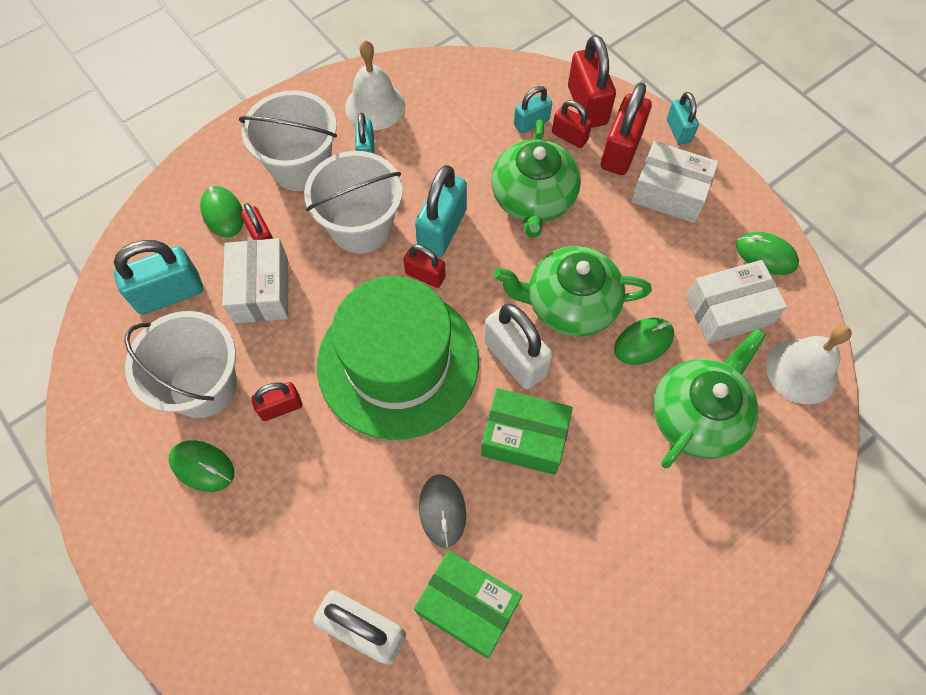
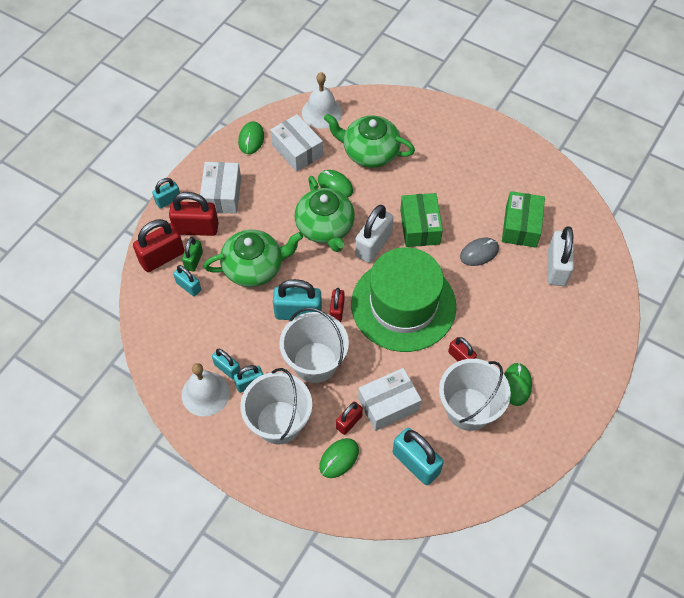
camera: 110 degrees left, 5 degrees down
red padlock [552,100,592,148] -> green padlock [182,237,203,271]
none -> turquoise padlock [212,349,240,380]

